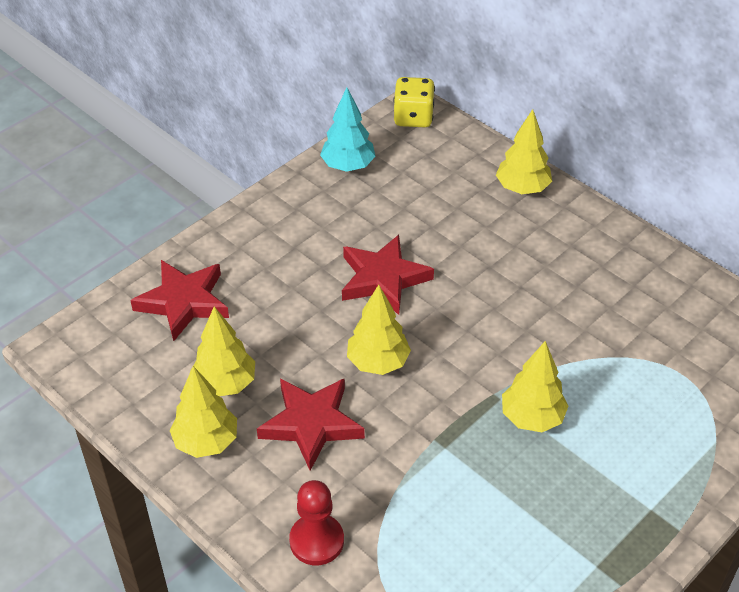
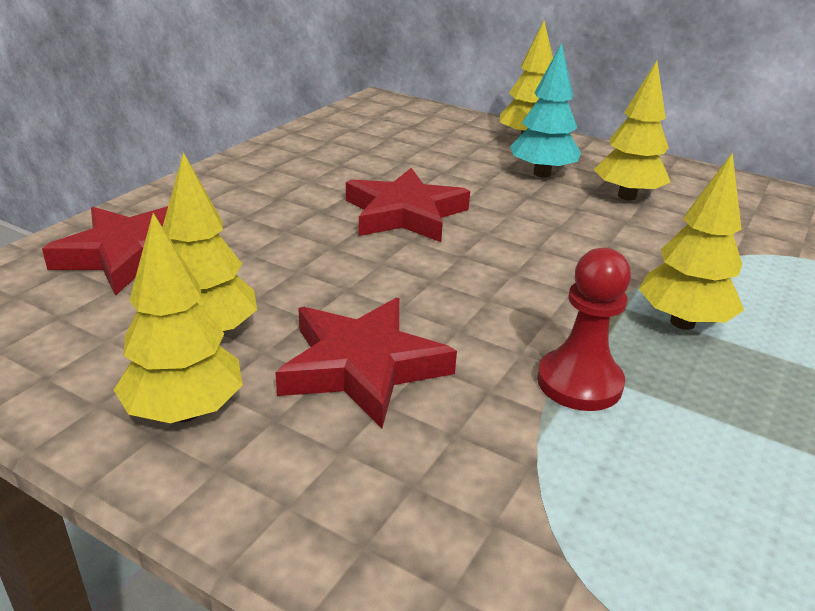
camera: 15 degrees left, 15 degrees down
red pawn [289,480,344,565] -> red pawn moved to [537,248,631,411]
turquoise tree [320,87,376,172] -> turquoise tree moved to [510,43,581,178]
yellow tree [347,285,411,375] -> yellow tree moved to [594,60,671,201]
yellow dice [393,77,435,127] -> none

